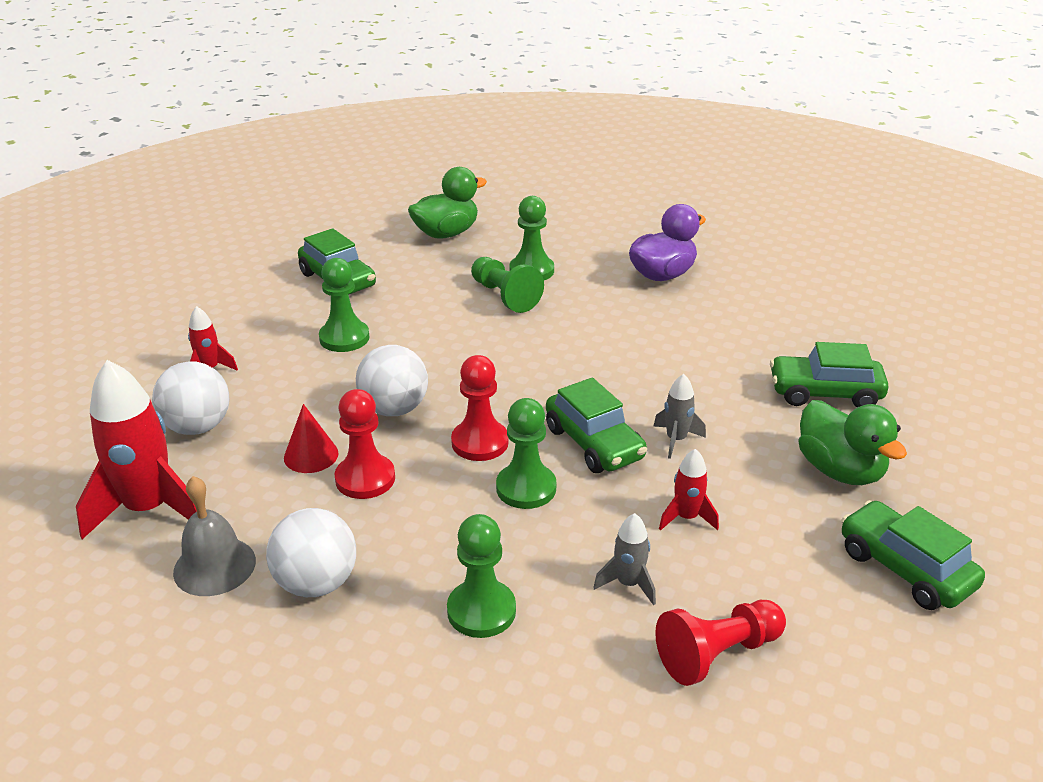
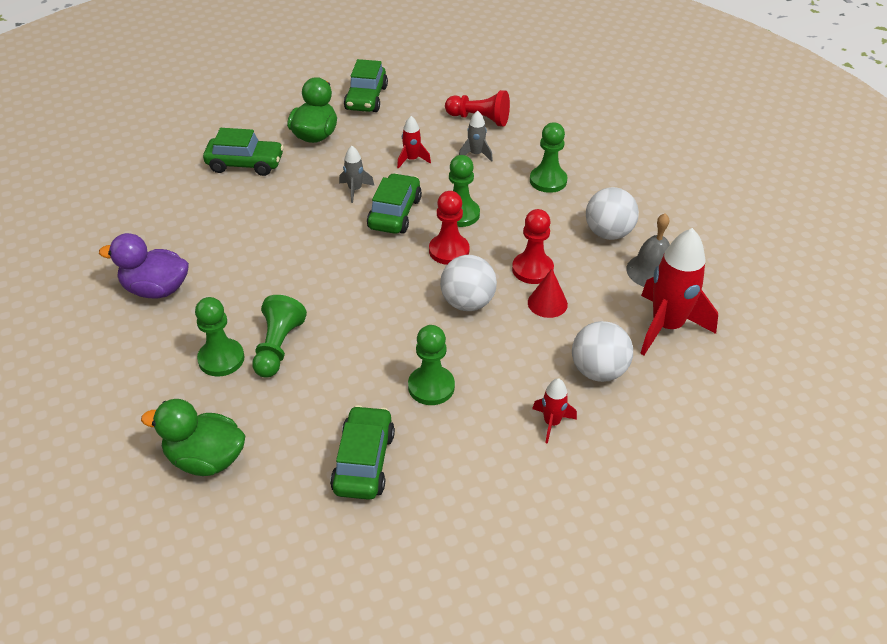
camera: 135 degrees left, 10 degrees up
green car [770,342,889,407] -> green car turned 45 degrees counterclockwise [203,128,284,176]

